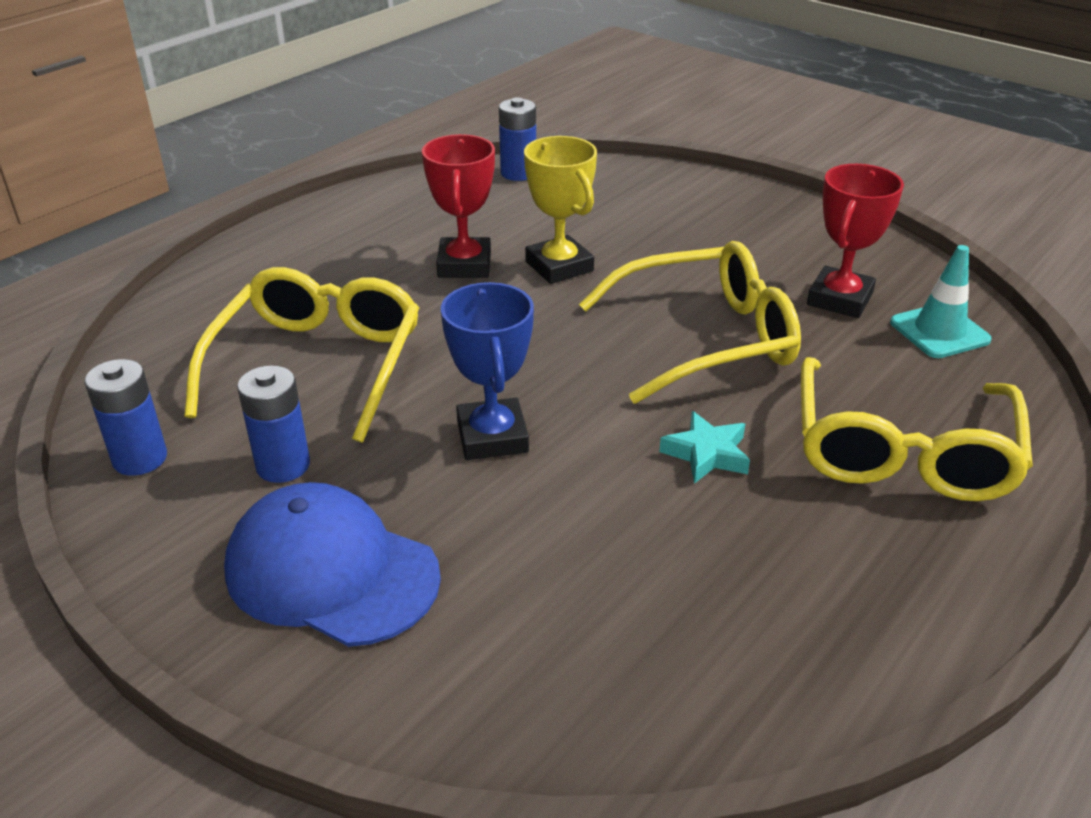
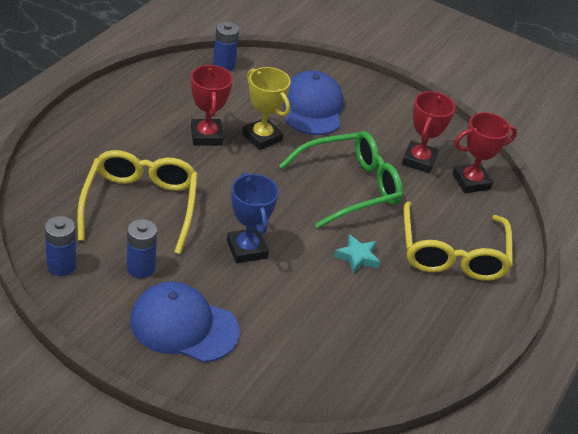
camera: 15 degrees left, 5 degrees up
yellow glasses [579,241,801,404] -> green glasses [279,131,403,229]
turquoise traffic cone [890,245,992,358] -> red trophy [452,112,517,193]
none -> blue cap [283,71,344,135]

